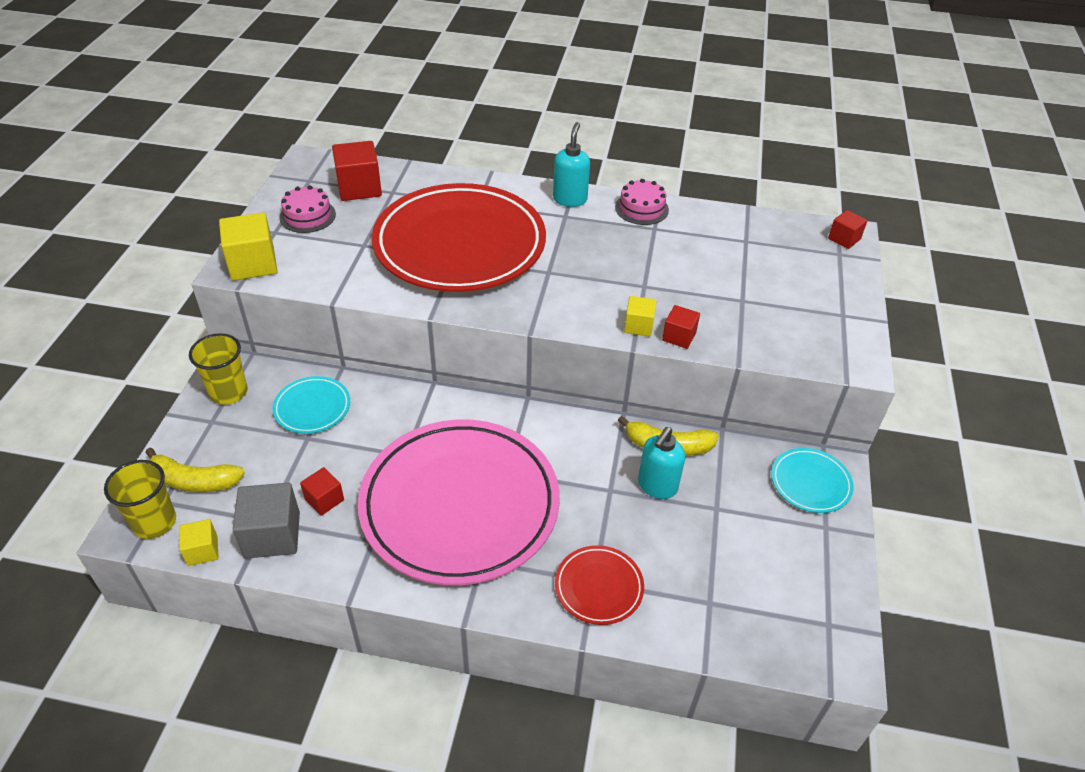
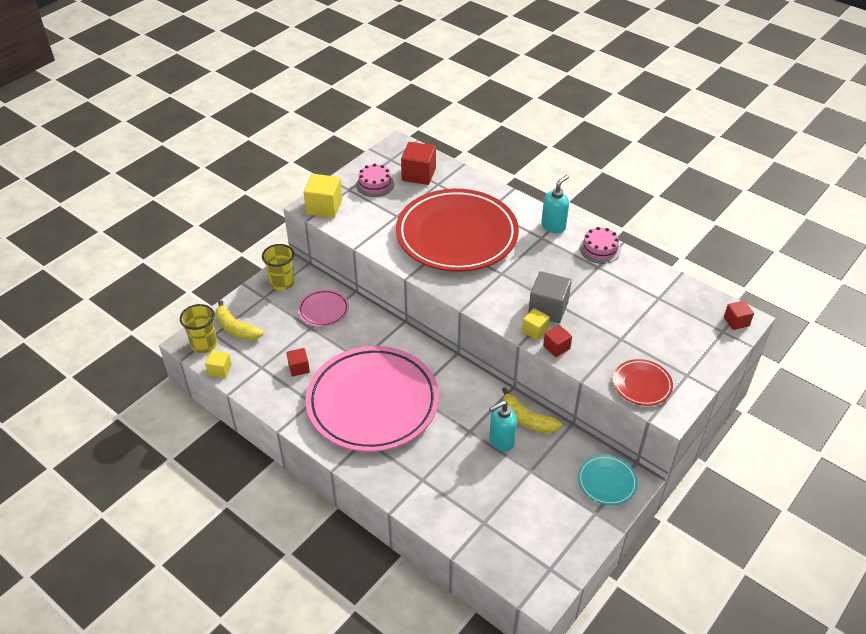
camera: 30 degrees right, 0 degrees up
grey cube [233,483,300,559] -> grey cube moved to [528,271,572,323]
turquoise plate [273,376,350,434] -> pink plate [298,289,349,327]
red plate [555,545,644,625] -> red plate moved to [613,359,673,406]

